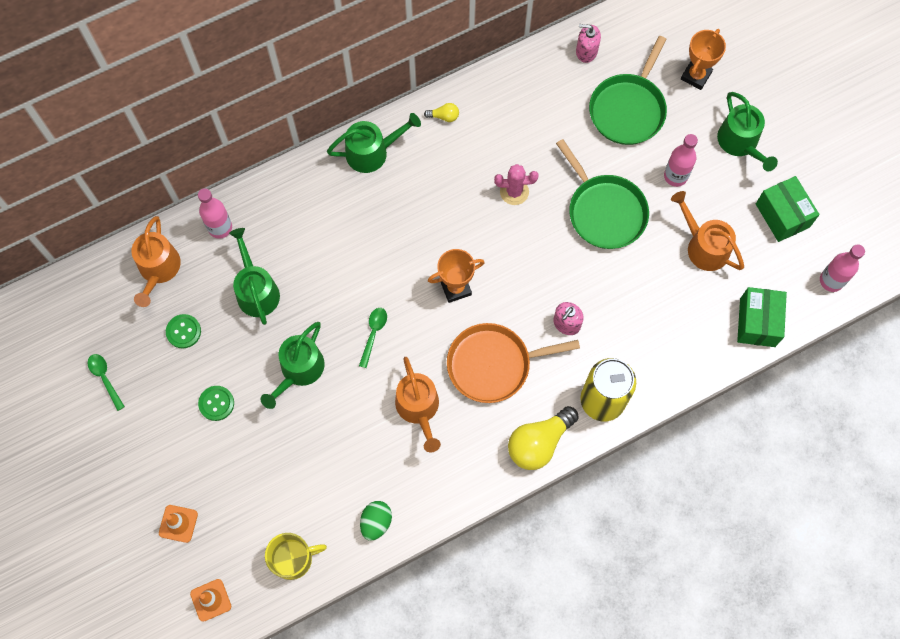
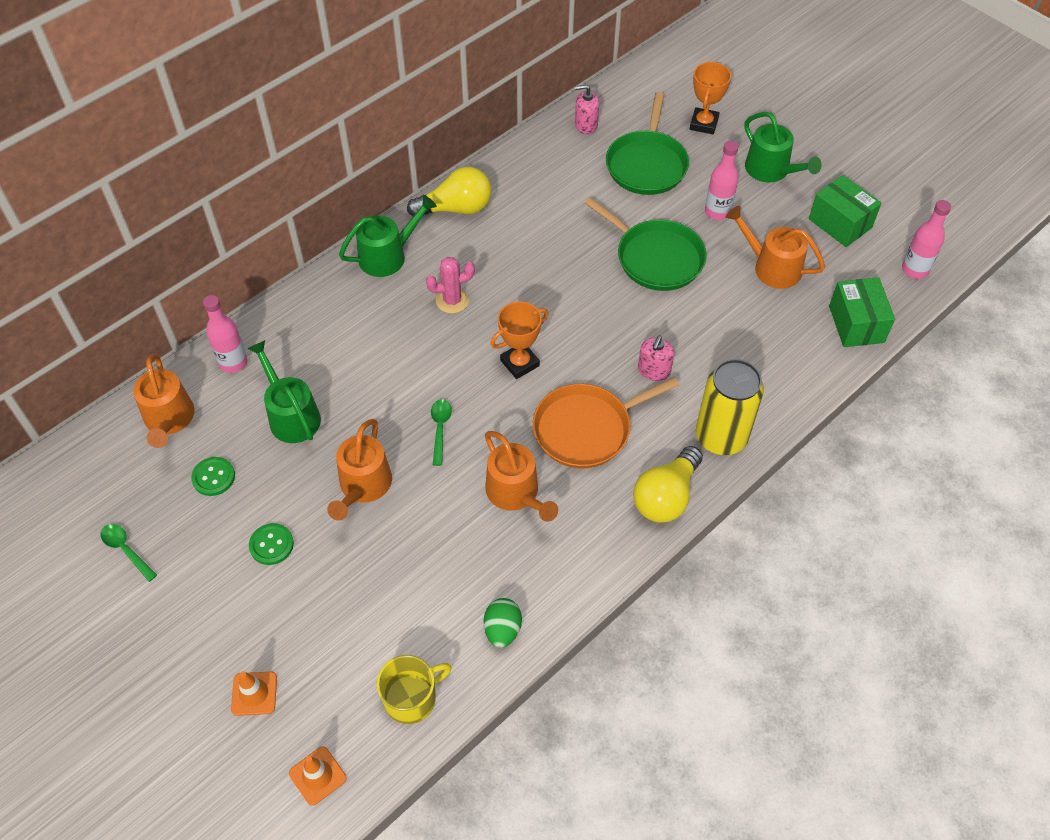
camera: 15 degrees left, 15 degrees down
green watering can [261,322,325,409] -> orange watering can [327,419,392,521]
yellow light bulb [424,103,459,122] -> yellow light bulb [407,167,492,216], size x2.20
pink cactus [494,164,538,205] -> pink cactus moved to [426,257,475,314]

